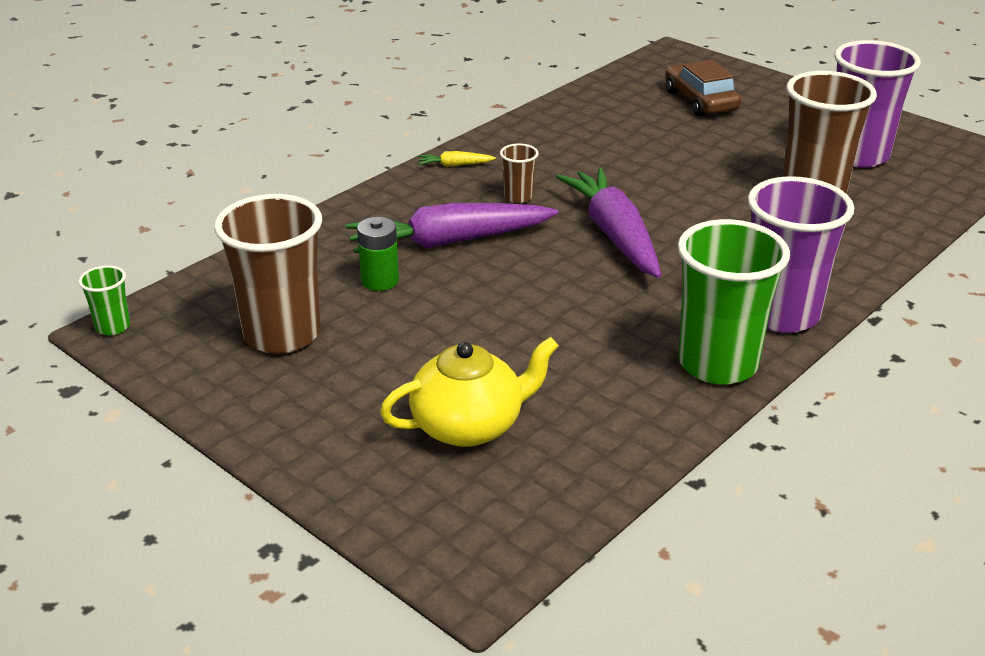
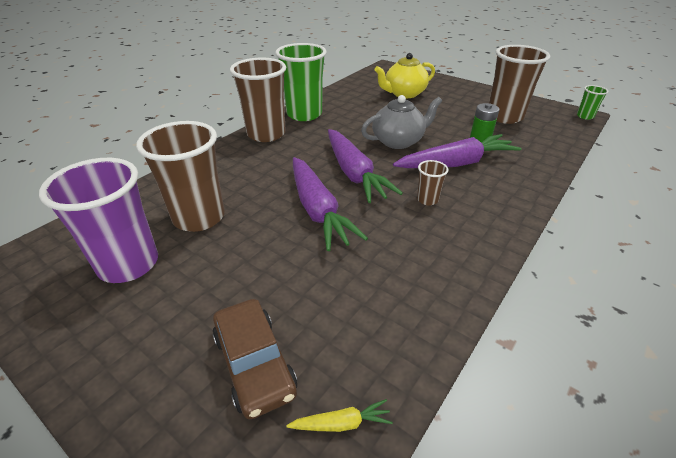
camera: 175 degrees right, 5 degrees up
yellow carrot [418,151,496,167] -> yellow carrot moved to [286,399,393,432]
purple cup [748,176,854,333] -> brown cup [230,58,286,142]
none -> purple carrot [293,157,368,251]
none -> grey teapot [361,95,442,149]

